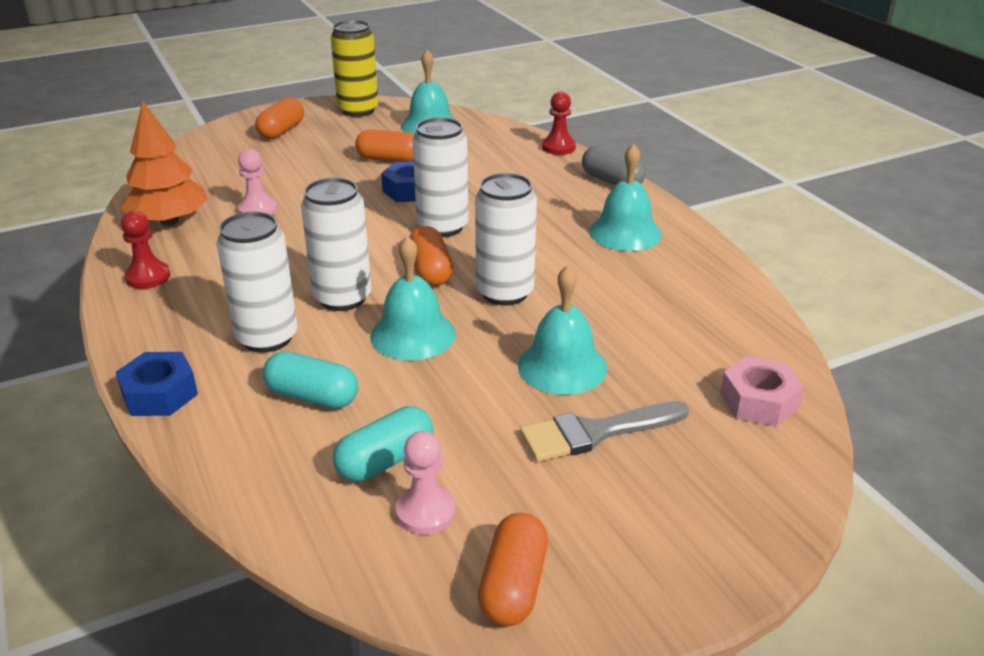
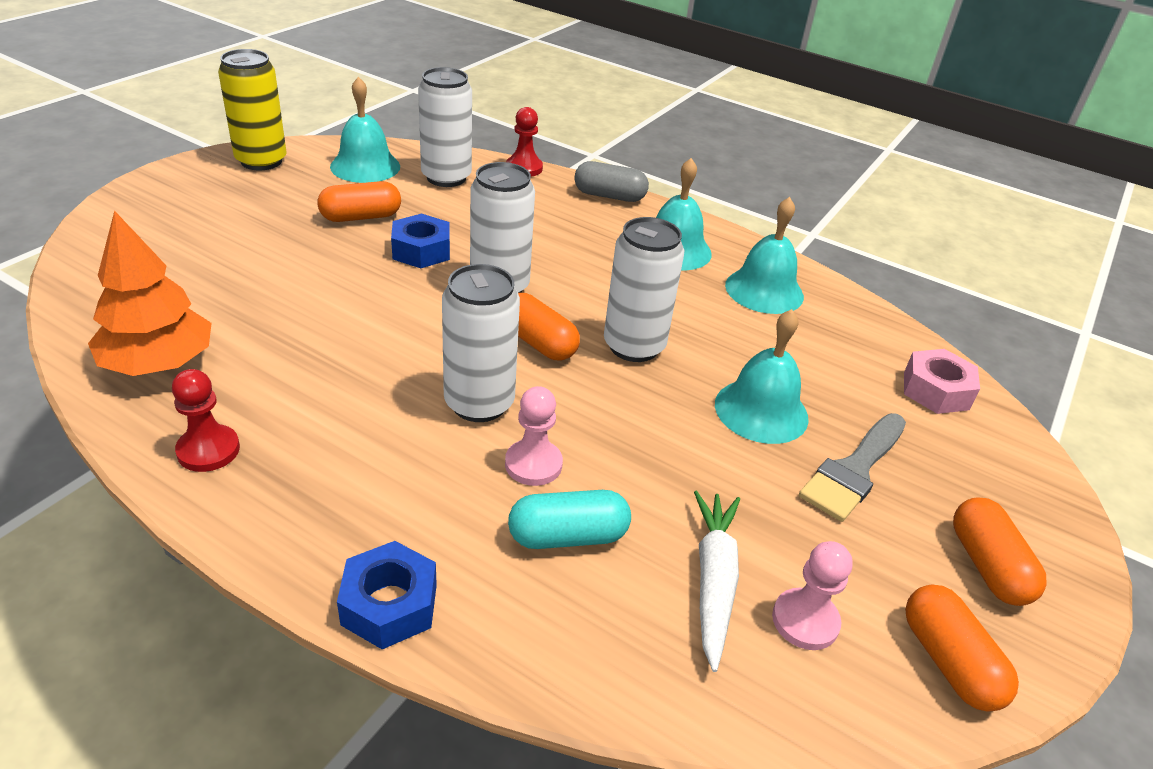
camera: 35 degrees left, 5 degrees up
white can [216,212,297,353] -> white can moved to [418,67,472,187]
pink pawn [238,149,278,215] -> pink pawn moved to [505,386,563,486]
orange capsule [255,97,304,139] -> orange capsule moved to [953,497,1047,606]
turquoise capsule [333,406,434,482] -> white carrot [694,490,740,672]
turquoise bell [370,236,456,361] -> turquoise bell moved to [725,197,804,314]

